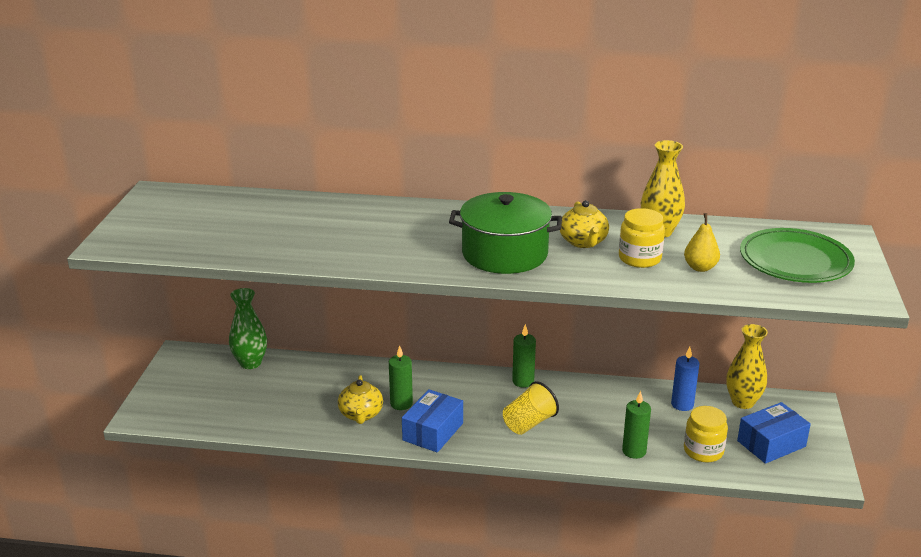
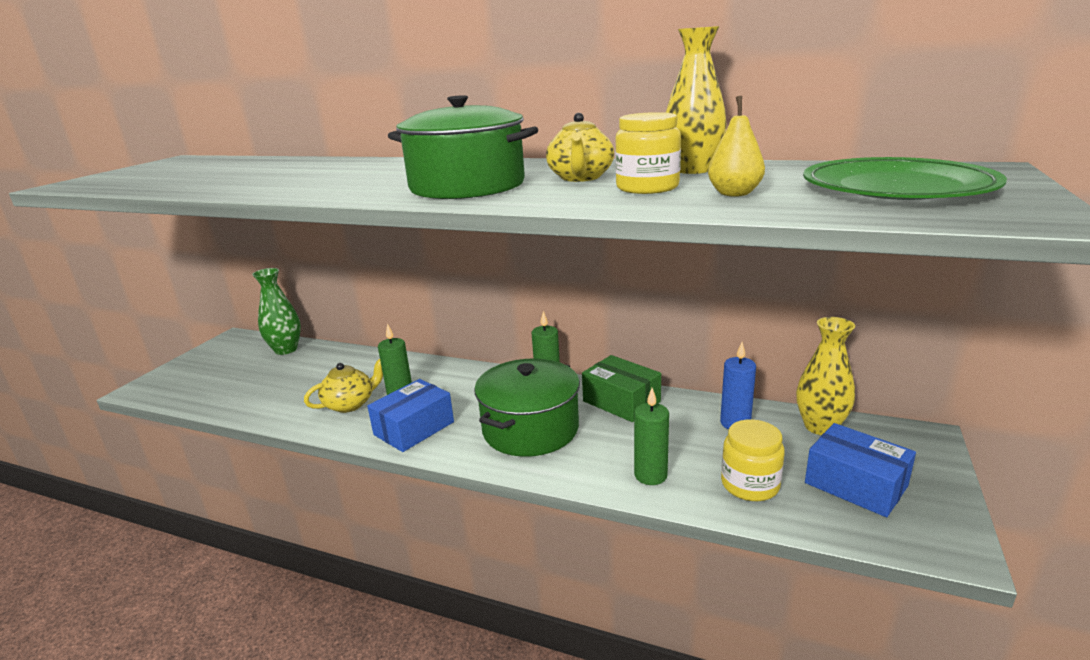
camera: 15 degrees right, 5 degrees down
yellow teapot [338,375,383,424] -> yellow teapot turned 135 degrees counterclockwise [304,359,383,413]
yellow cup [503,381,559,435] -> green pot [474,358,580,457]
blue box [737,402,811,464] -> blue box turned 60 degrees clockwise [805,423,916,517]
none -> green box [582,355,661,422]

